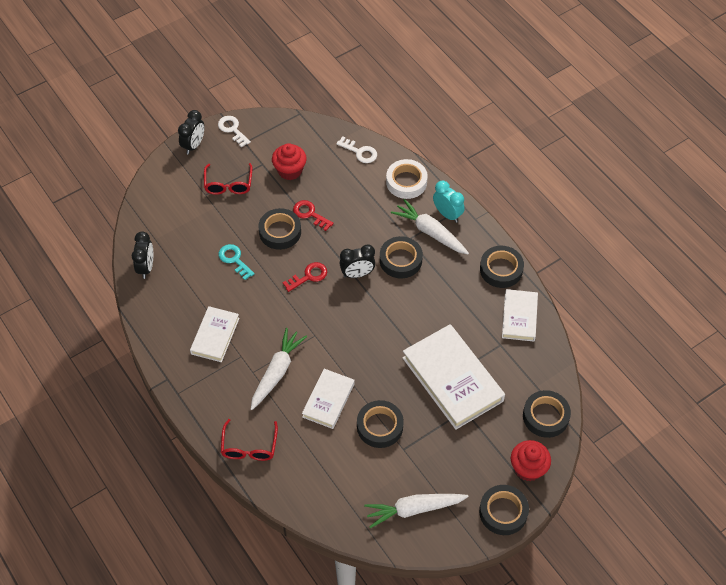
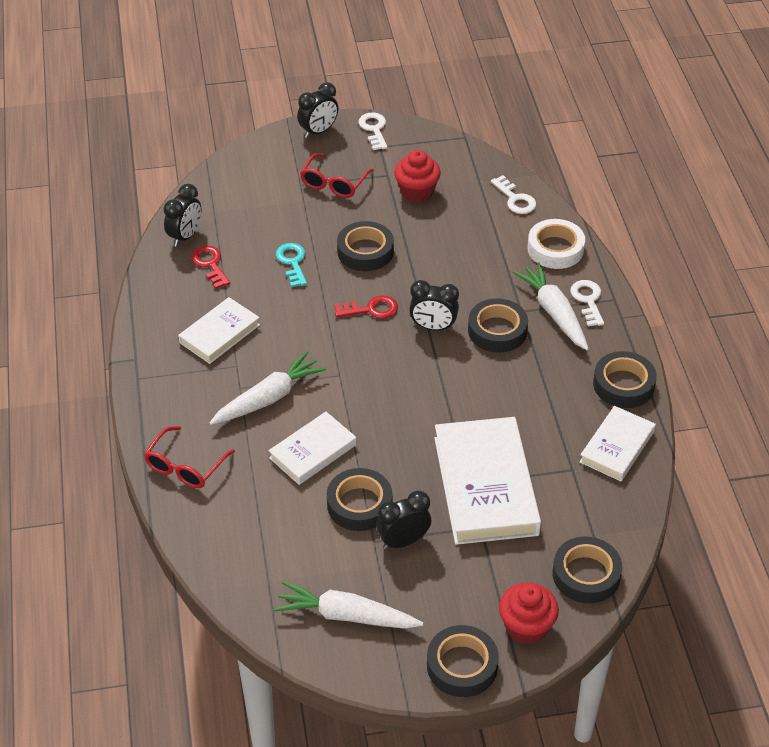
camera: 25 degrees right, 10 degrees down
red key [293,200,334,231] -> red key moved to [191,246,231,289]
turquoise clock [433,181,465,223] -> white key [571,280,604,326]
none -> black clock [376,490,431,550]

